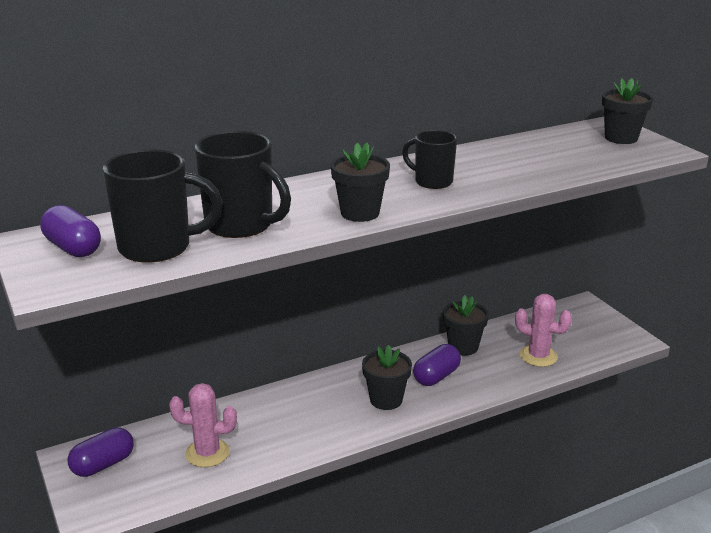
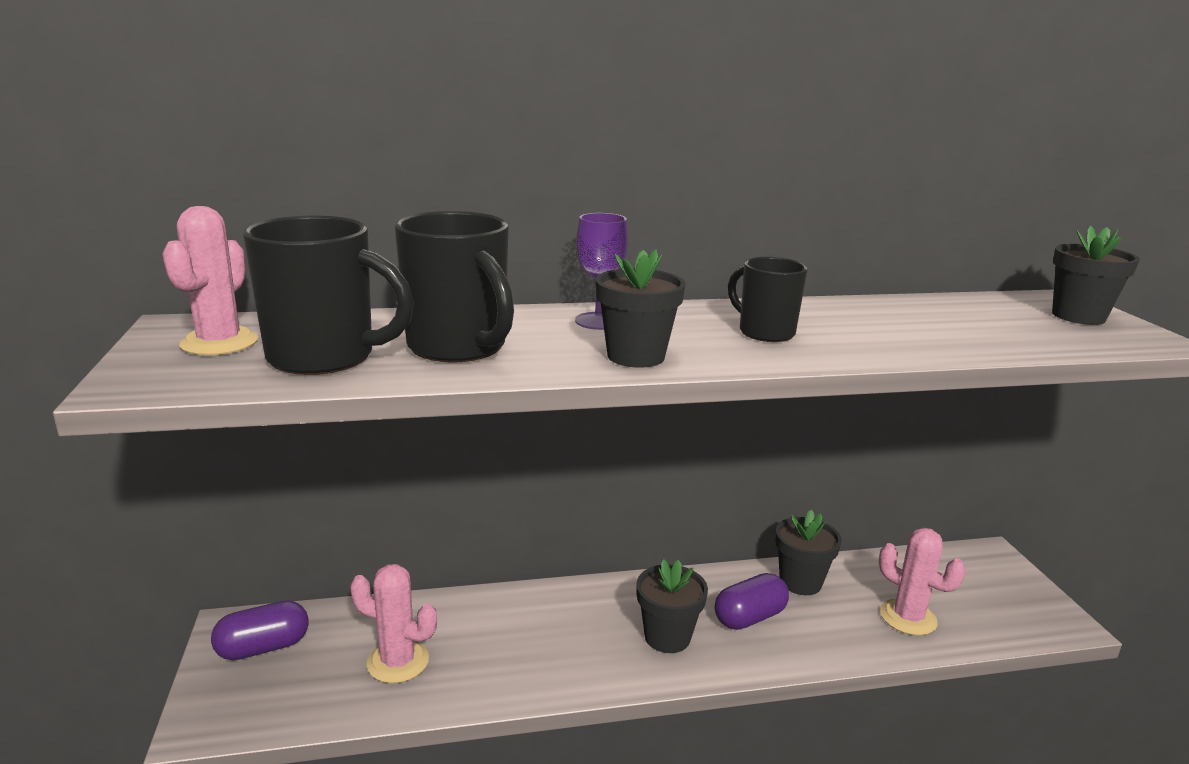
camera: 15 degrees right, 5 degrees down
purple capsule [40,205,101,257] -> pink cactus [162,206,258,356]
none -> purple goblet [575,213,628,330]

